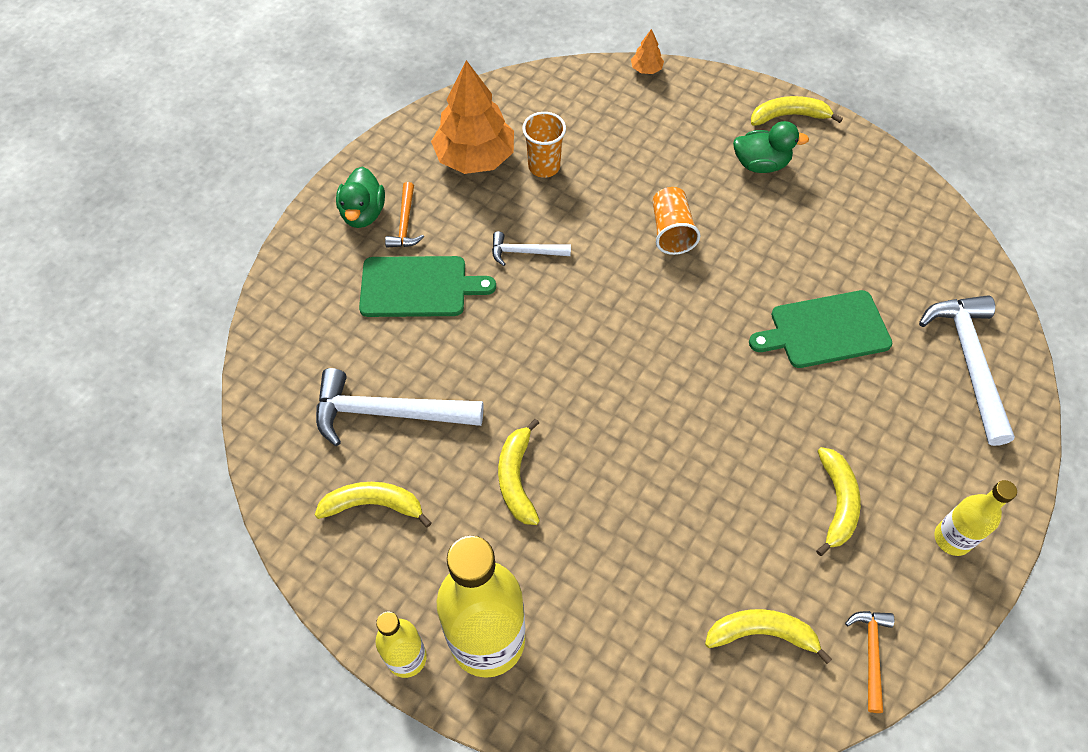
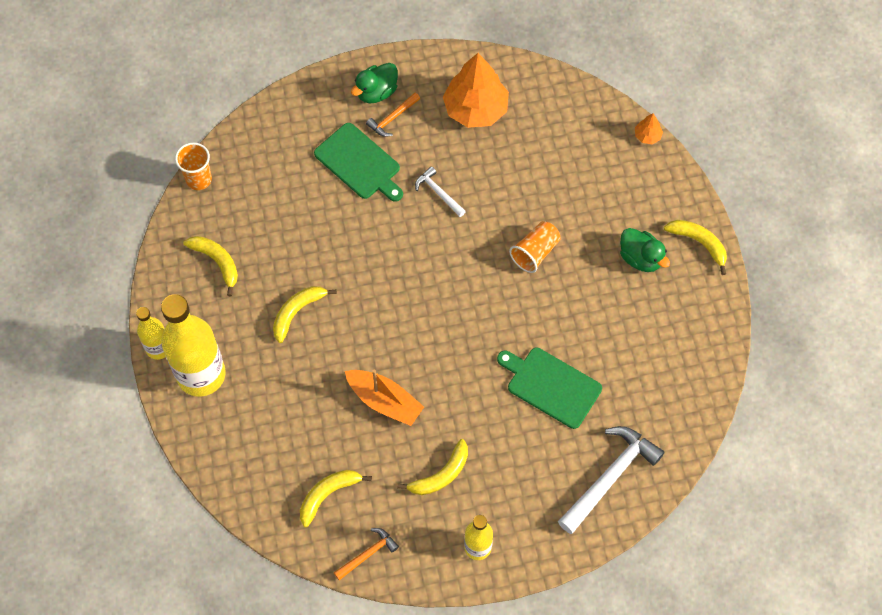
camera: 45 degrees right, 5 degrees up
white hammer [316,368,483,446] -> none
orange cup [522,112,566,178] -> orange cup moved to [175,143,212,190]
yellow banana [705,609,832,664] -> yellow banana turned 90 degrees counterclockwise [300,470,372,527]
none -> orange boat [345,370,424,426]

